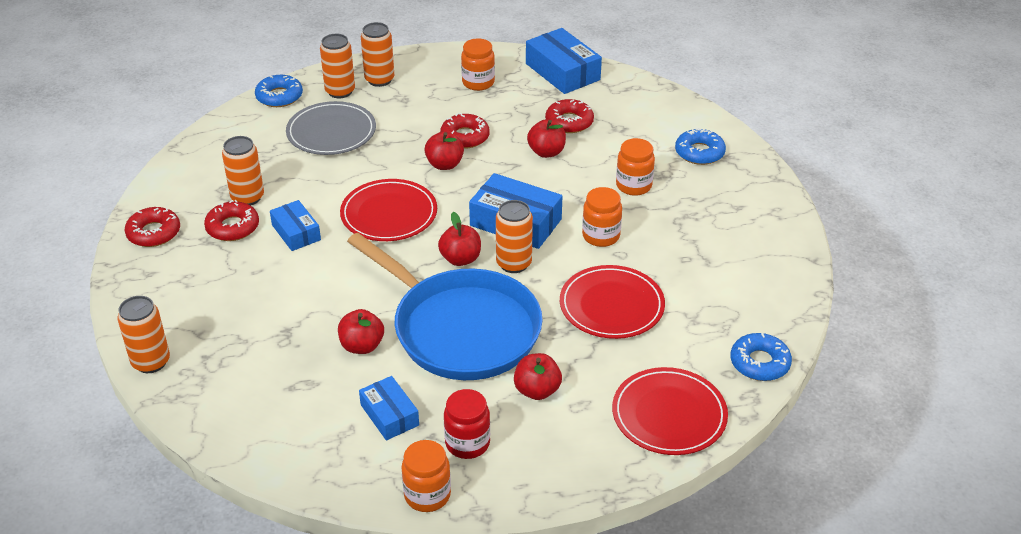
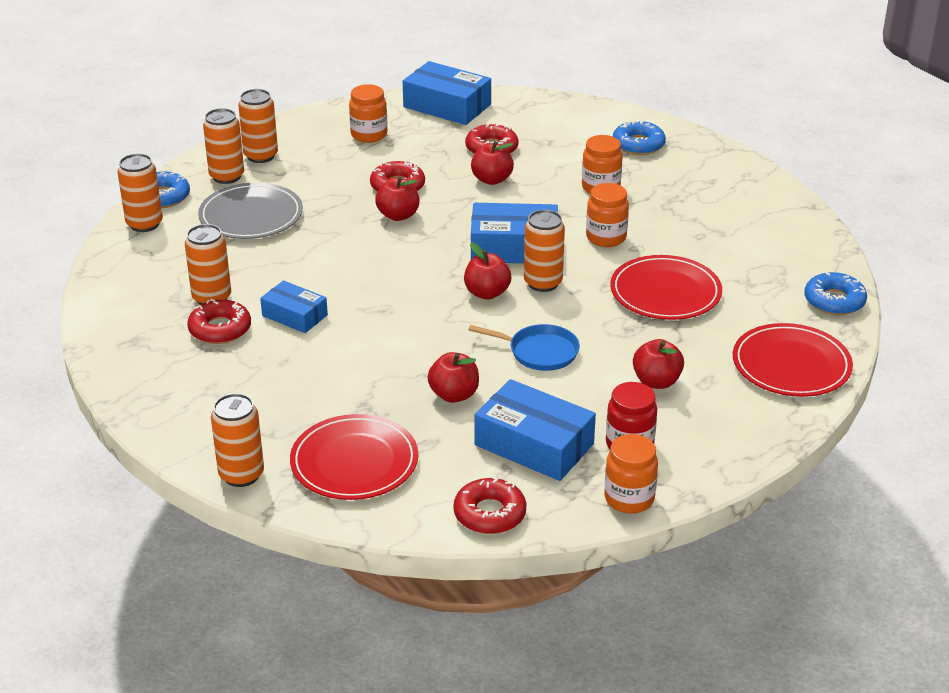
camera: 25 degrees left, 5 degrees down
red donut [125,207,180,247] -> red donut moved to [453,476,526,534]
red plate [340,179,437,241] -> red plate moved to [290,414,418,500]
blue pan [347,233,543,380] -> blue pan [468,324,580,371], size x0.43
blue box [359,376,419,441] -> blue box [474,379,596,481], size x1.64
none -> orange can [118,153,163,232]

